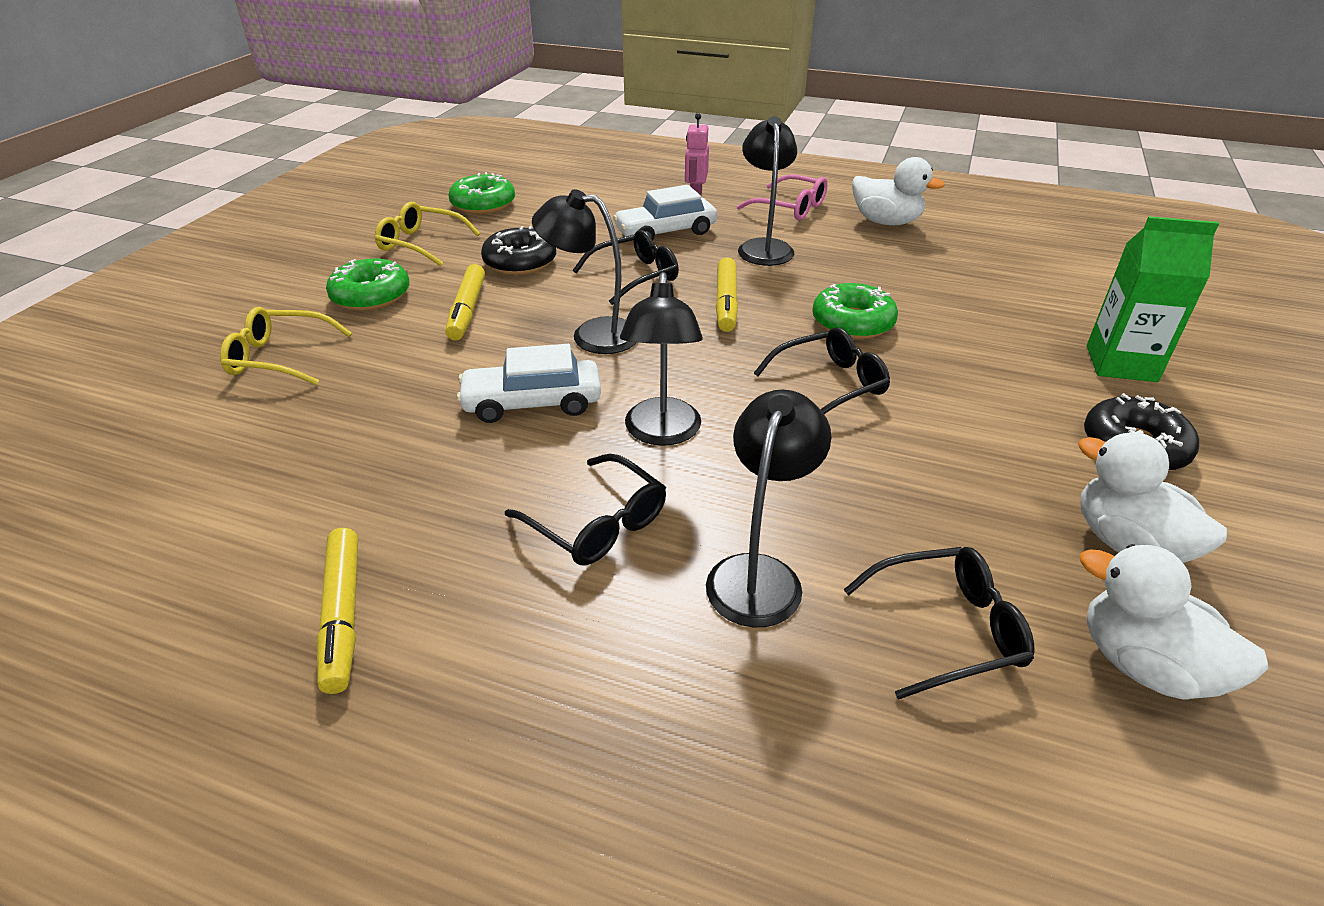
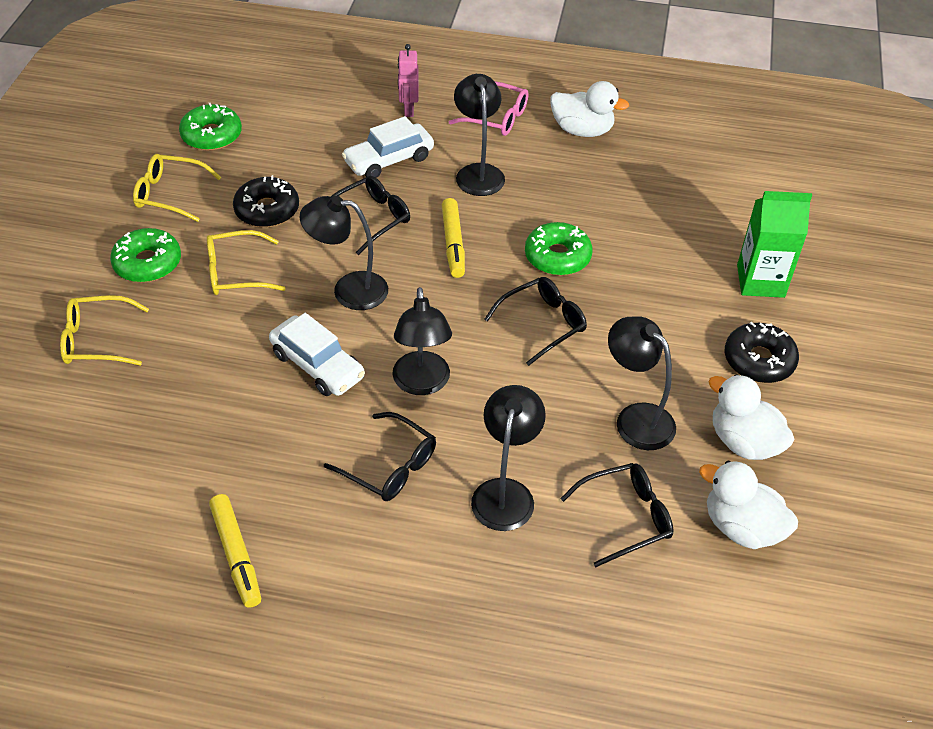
camera: 10 degrees left, 10 degrees up
yellow marker [445,264,485,340] -> yellow glasses [207,230,286,295]
white car [457,344,601,423] -> white car turned 120 degrees counterclockwise [269,313,365,396]
none -> black lamp [608,316,676,450]

